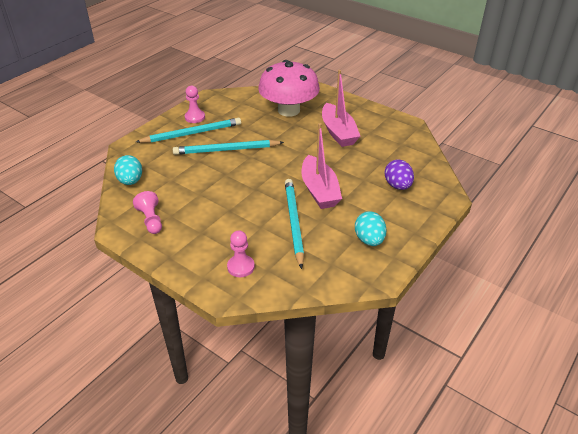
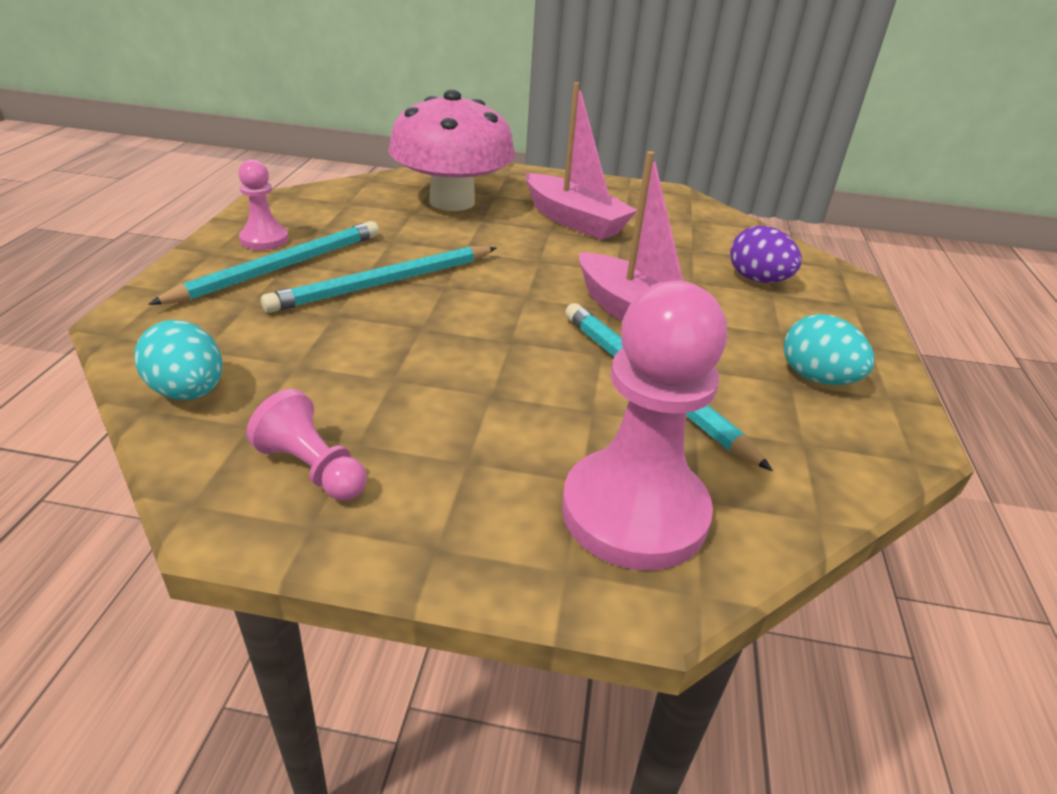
camera: 30 degrees left, 5 degrees down
pink pawn [227,231,255,277] -> pink pawn [562,280,727,571], size x2.00

